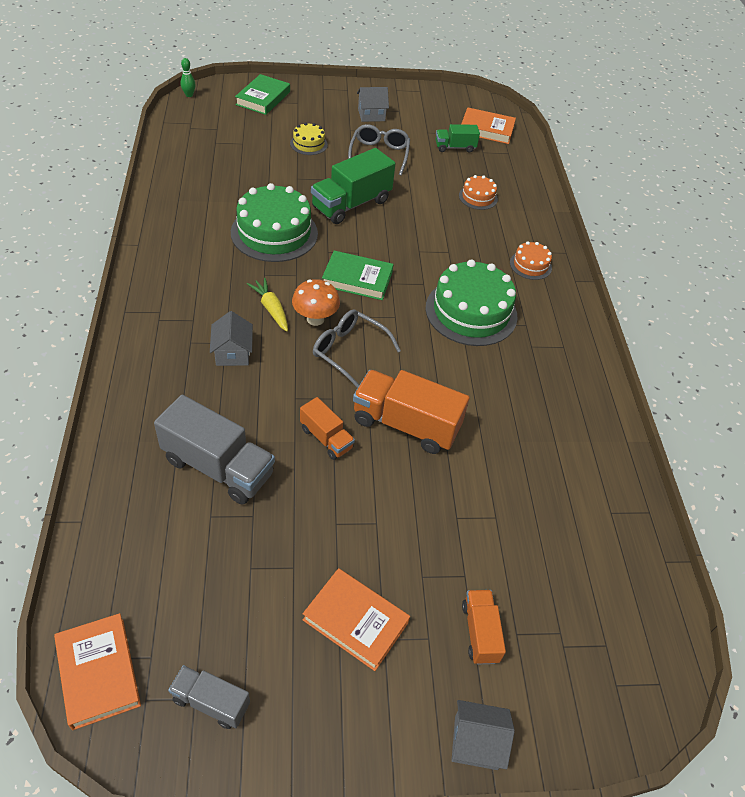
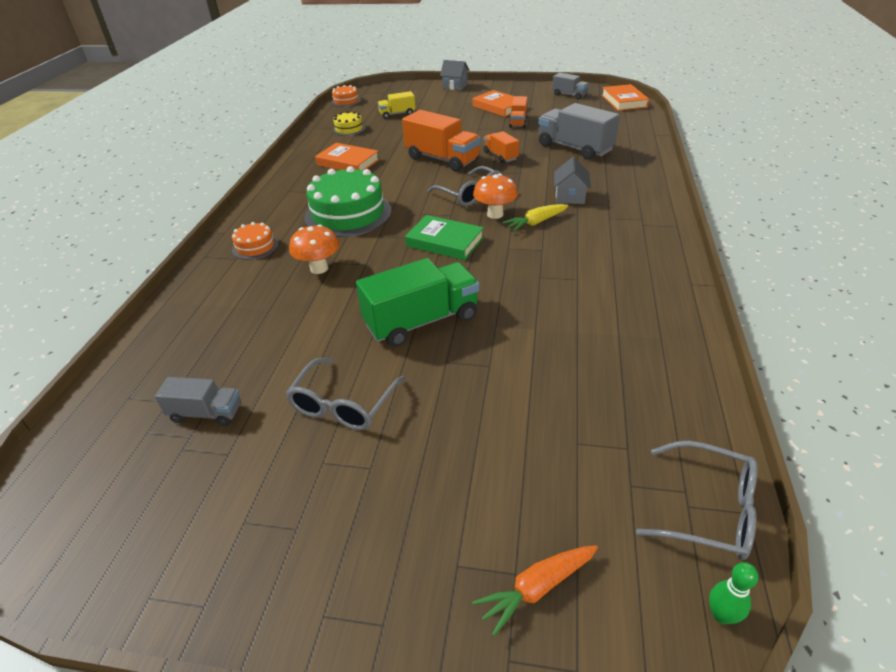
camera: 160 degrees left, 10 degrees down
green cake [231,183,318,262] -> none
green book [235,74,290,115] -> orange carrot [472,545,598,637]
yellow carrot [247,278,288,332] -> yellow carrot turned 75 degrees clockwise [502,204,568,232]
yellow cake [290,122,328,155] -> yellow cake moved to [332,111,365,136]
grey house [357,87,389,122] -> none
green truck [435,124,480,153] -> grey truck [155,377,241,427]
orange cake [459,175,498,210] -> orange cake moved to [331,85,361,107]
orange book [461,107,516,144] -> orange book moved to [315,143,380,171]
orange truck [462,590,506,665] -> orange truck moved to [509,96,528,128]
none -> orange mushroom [289,224,340,274]
none -> yellow truck [378,91,416,119]
none -> grey glasses [636,441,758,560]

